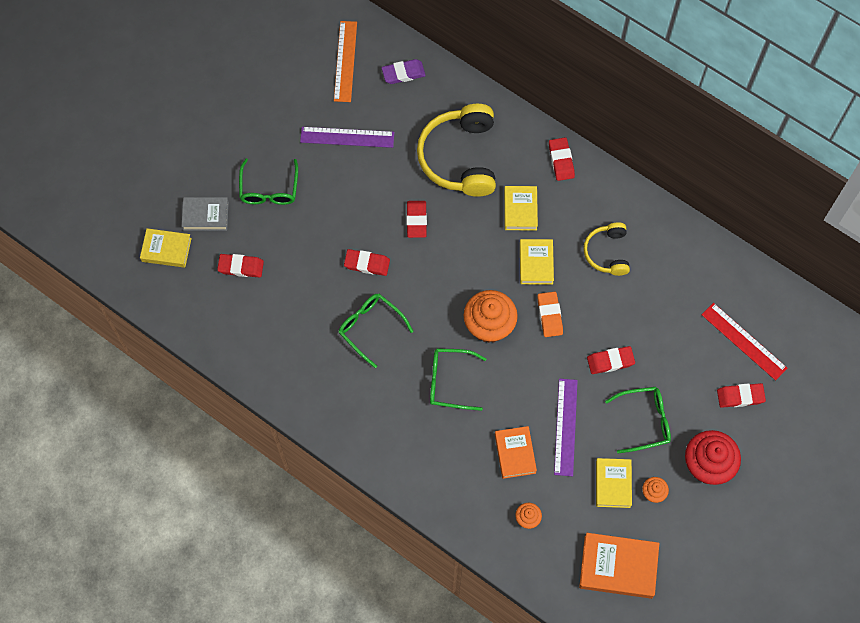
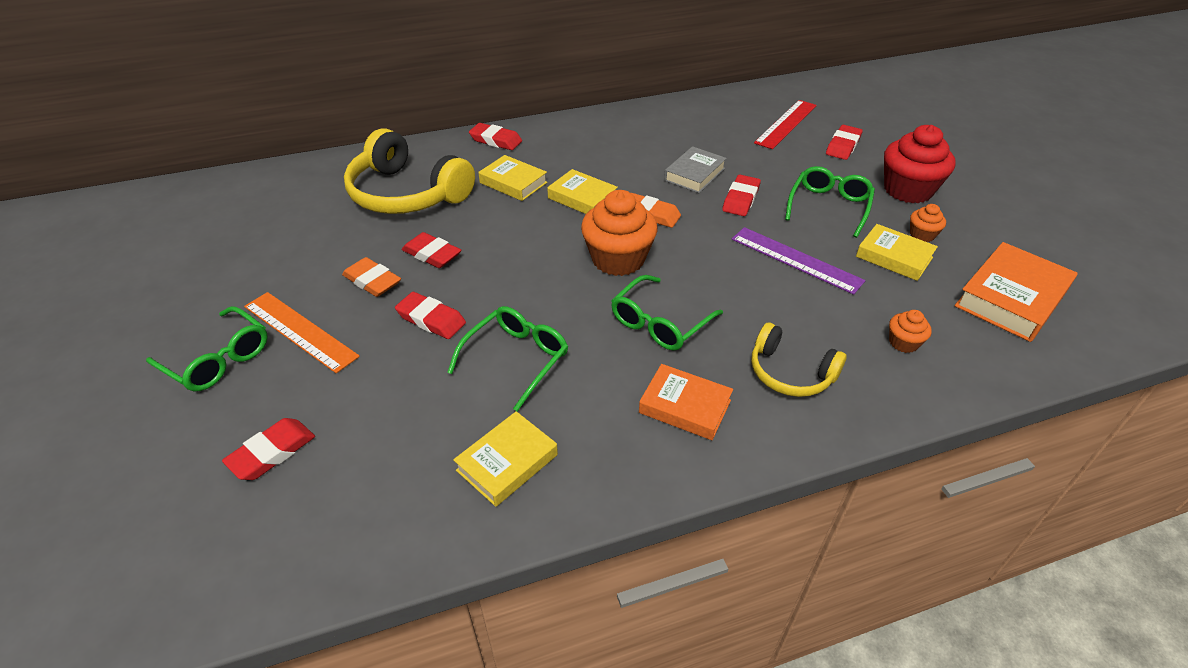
camera: 55 degrees left, 25 degrees down
yellow book [140,228,192,268] -> yellow book moved to [453,411,558,507]
grey book [181,197,229,231] -> grey book moved to [664,146,727,193]
purple ruler [300,127,394,148] -> none
orange ruler [334,21,357,102] -> orange ruler moved to [244,292,360,373]
green glasses [338,294,414,368] -> green glasses turned 135 degrees clockwise [447,306,568,411]
red eraser [344,249,390,276] -> red eraser turned 75 degrees clockwise [395,292,466,339]
purple eraser [382,59,426,84] -> none
orange book [495,426,537,479] -> orange book moved to [639,364,733,440]
yellow headphones [584,222,630,276] -> yellow headphones moved to [751,323,846,397]
red ruler [702,303,787,381] -> red ruler turned 45 degrees counterclockwise [754,100,817,149]
none -> orange eraser [342,257,401,297]

